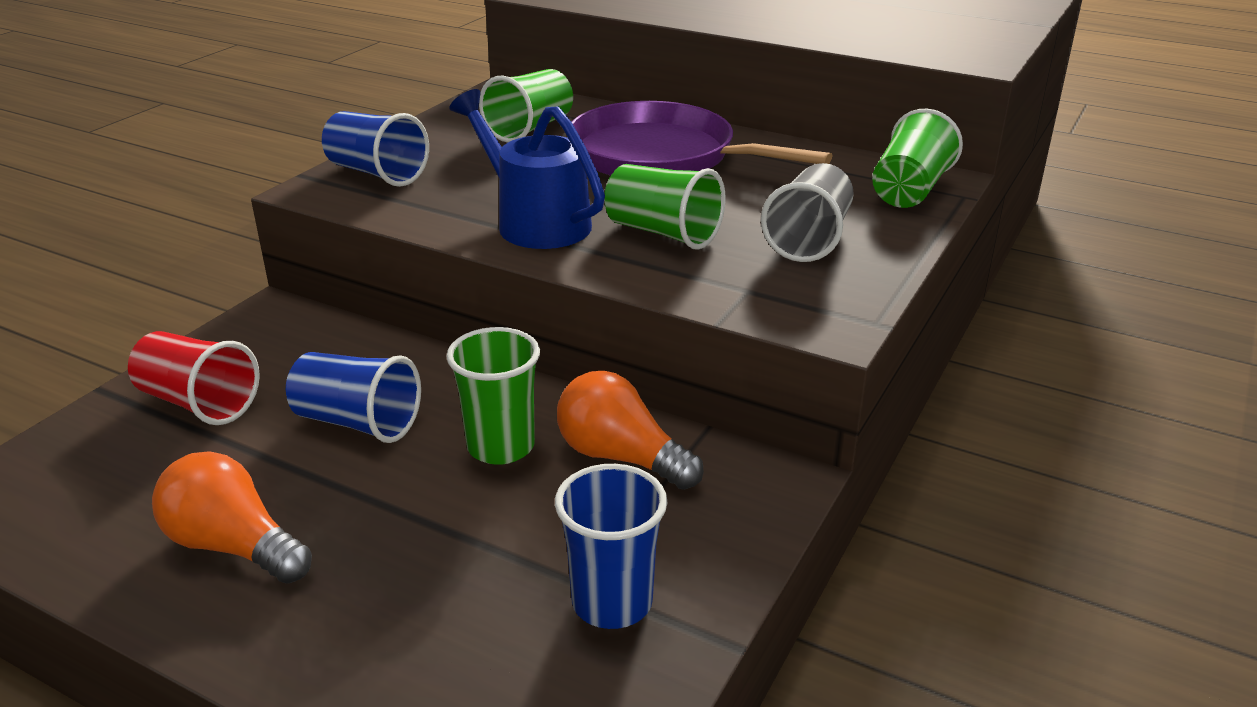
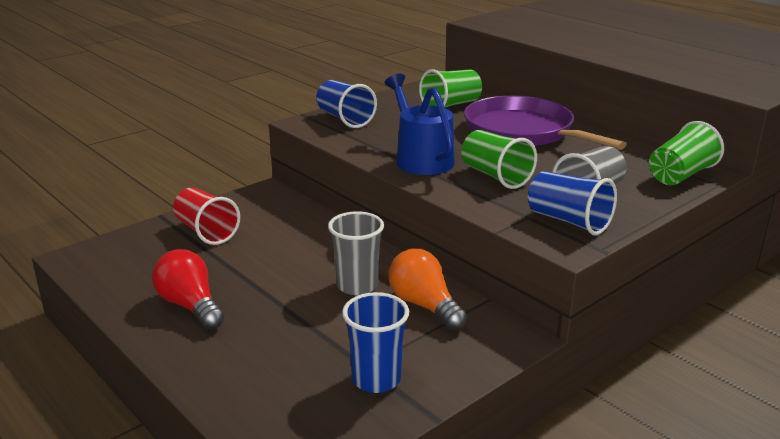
camera: 20 degrees right, 5 degrees down
orange light bulb [152,451,312,584] -> red light bulb [152,249,224,330]
blue cup [286,352,421,443] -> blue cup moved to [528,171,617,235]
green cup [446,327,540,465] -> grey cup [328,211,384,295]

